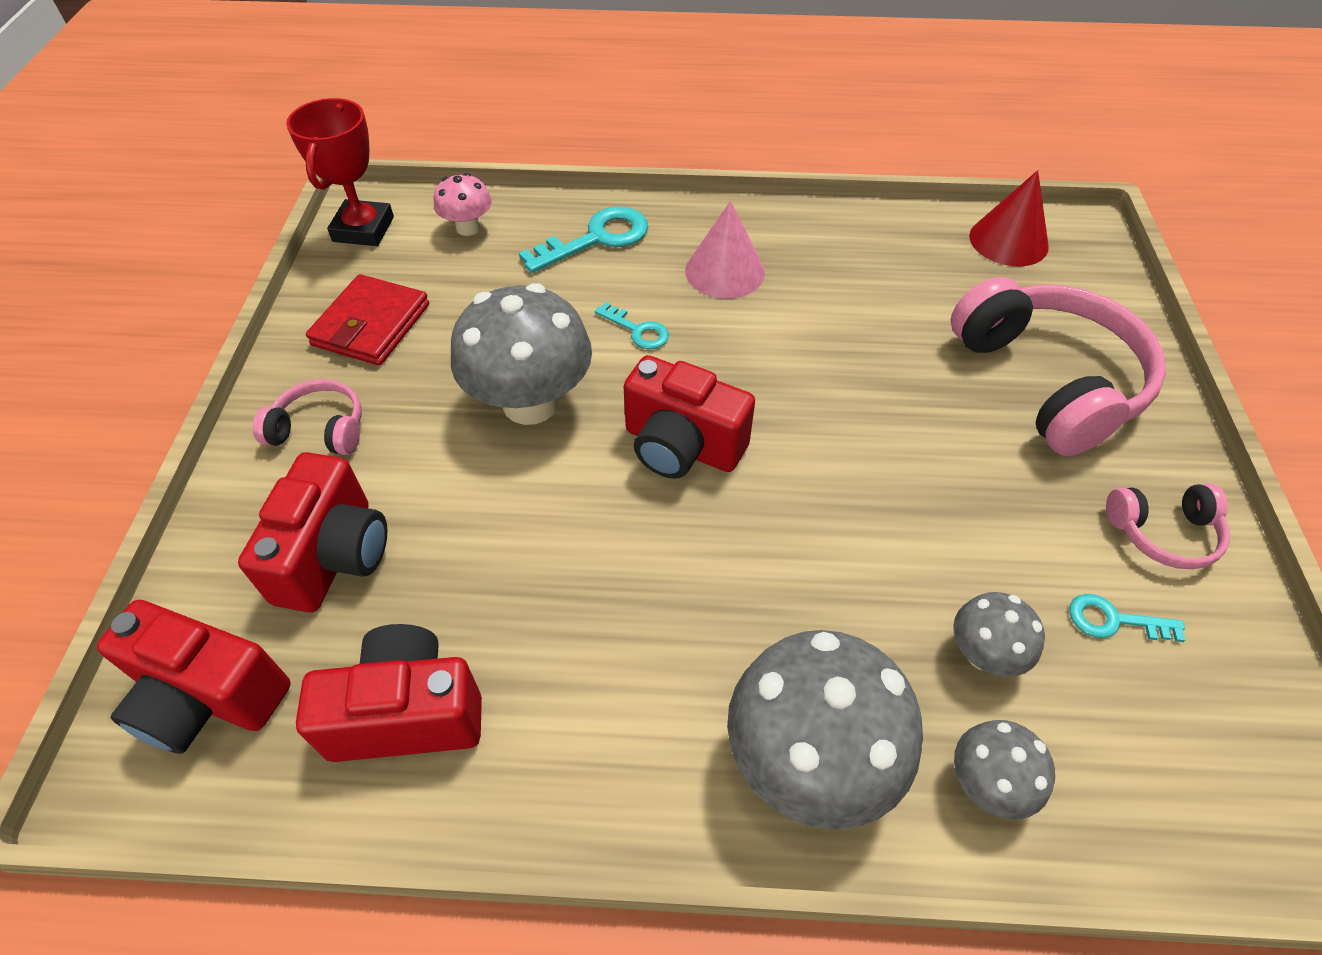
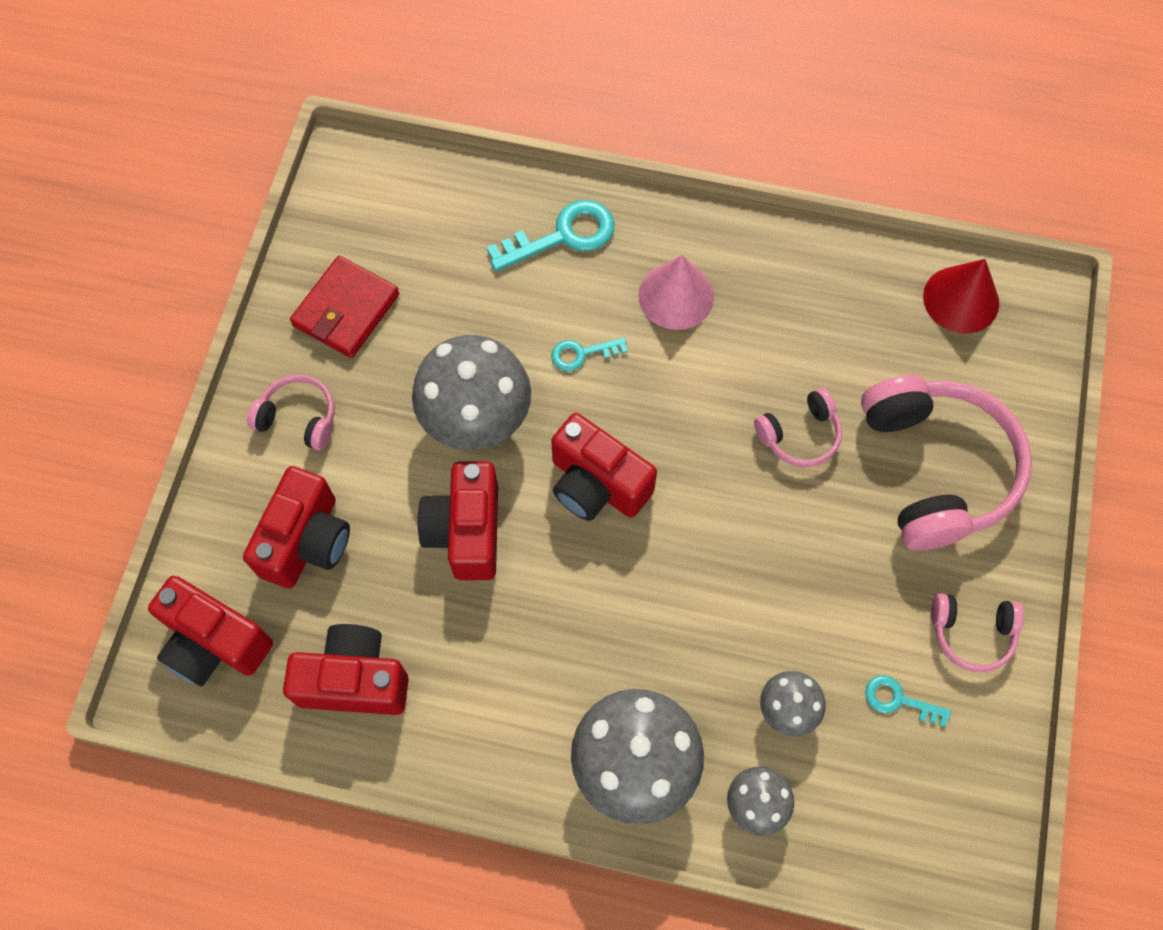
camera: 10 degrees right, 15 degrees up
red trophy [286,98,394,246] -> none
pink mushroom [434,173,492,236] -> none
turquoise key [595,302,669,349] -> turquoise key turned 120 degrees clockwise [551,337,628,371]
none -> red camera [417,461,498,580]
none -> pink headphones [754,388,842,467]

